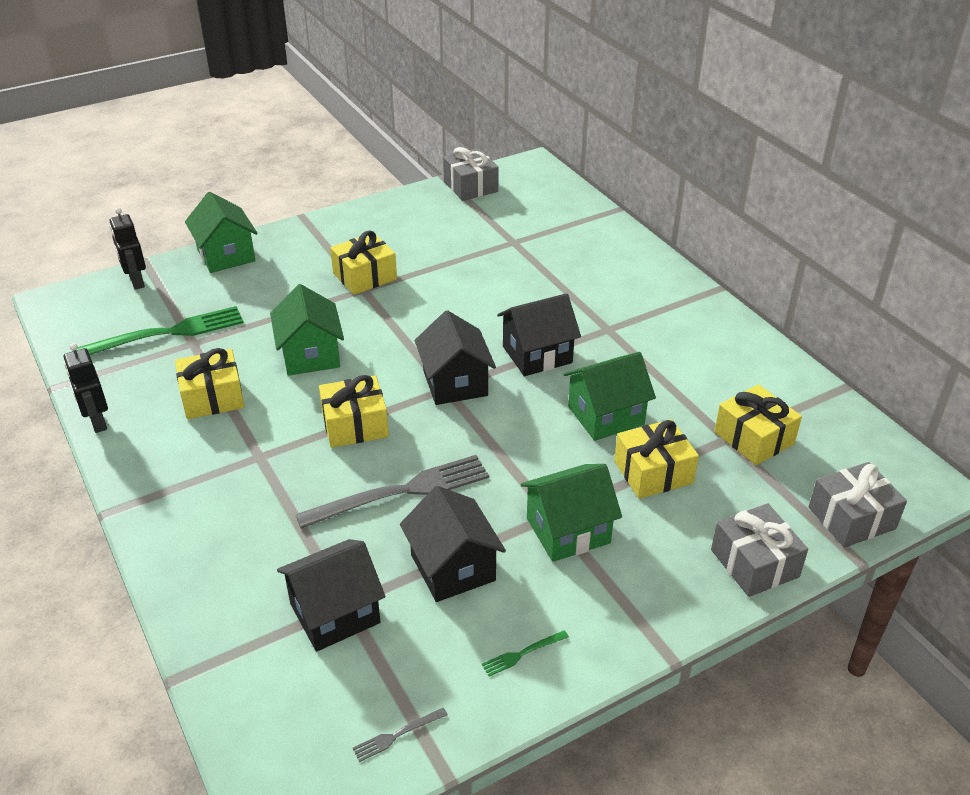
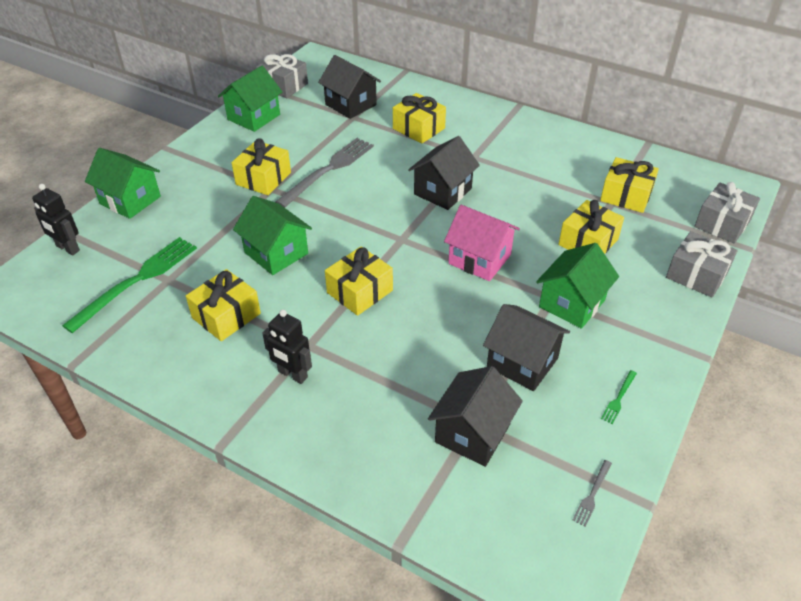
camera: 30 degrees left, 5 degrees up
black robot [64,343,108,433] -> black robot moved to [262,310,312,384]
grey fork [295,455,489,529] -> grey fork moved to [275,138,374,208]
black house [414,310,496,405] -> black house moved to [318,55,381,119]
green house [564,352,656,441] -> green house moved to [218,66,282,132]
none -> yellow gift [393,93,446,143]
none -> pink house [444,205,520,281]

